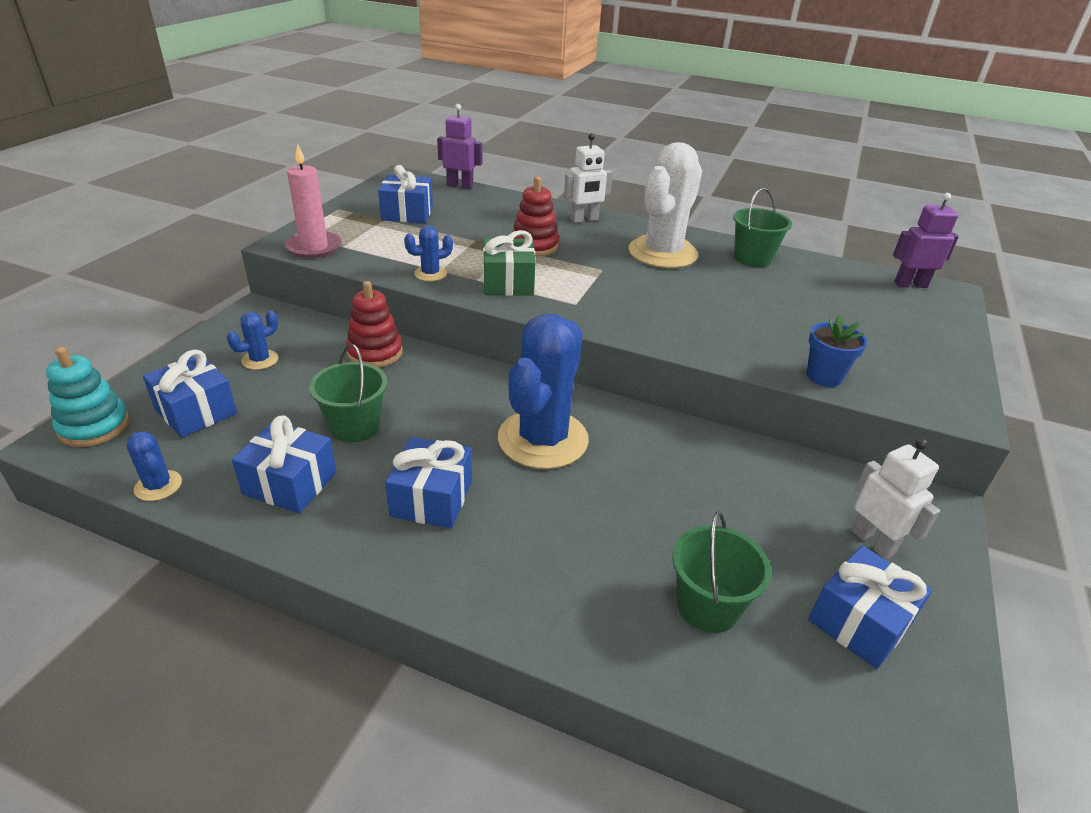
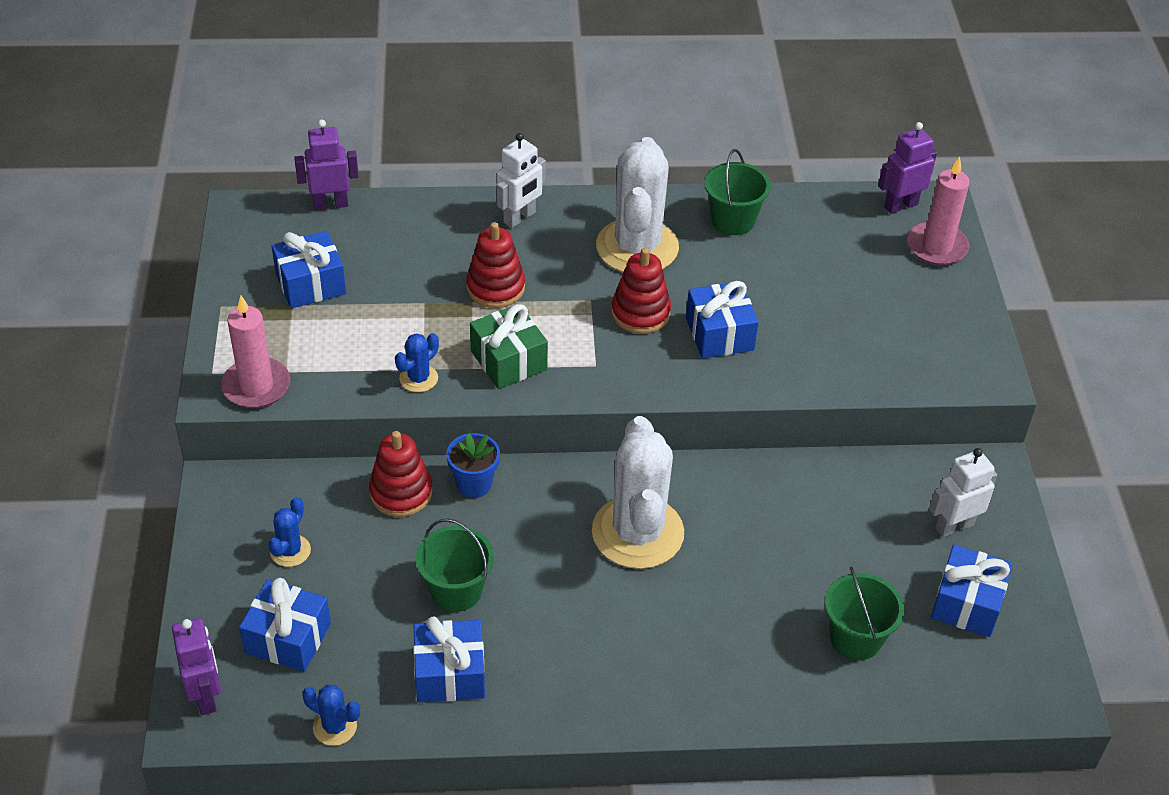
camera: 25 degrees left, 10 degrees up
turquoise stacking toy [46,347,130,447] -> purple robot [172,618,221,715]
blue gift [385,437,472,528] -> blue gift moved to [686,281,759,359]
blue cactus [498,314,589,469] -> white cactus [592,416,684,569]
blue flower pot [807,314,867,387] -> blue flower pot moved to [447,433,500,498]
white robot [851,438,940,559] -> white robot turned 60 degrees counterclockwise [929,448,997,537]
none -> red stacking toy [611,248,671,334]
none -> pink candle [907,157,970,265]

